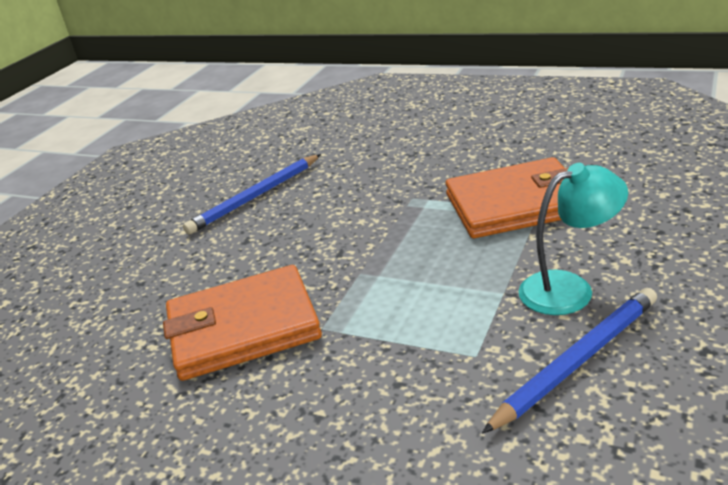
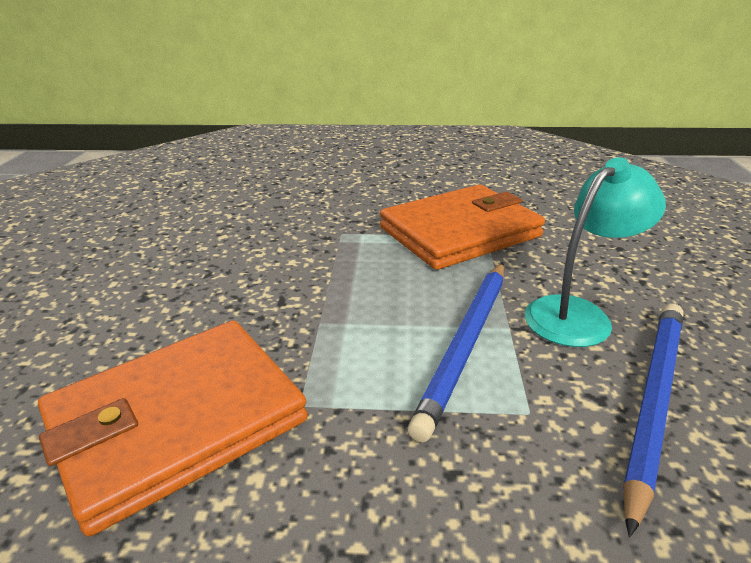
camera: 25 degrees left, 0 degrees up
blue pencil [183,154,321,234] -> blue pencil moved to [408,263,504,442]

